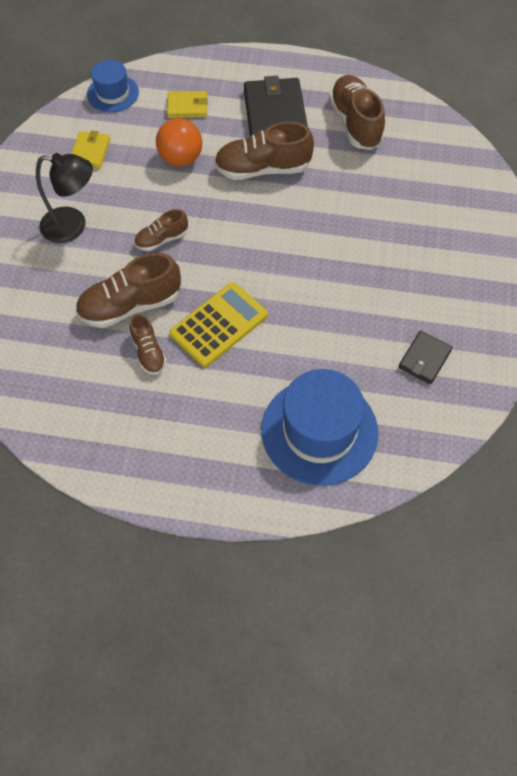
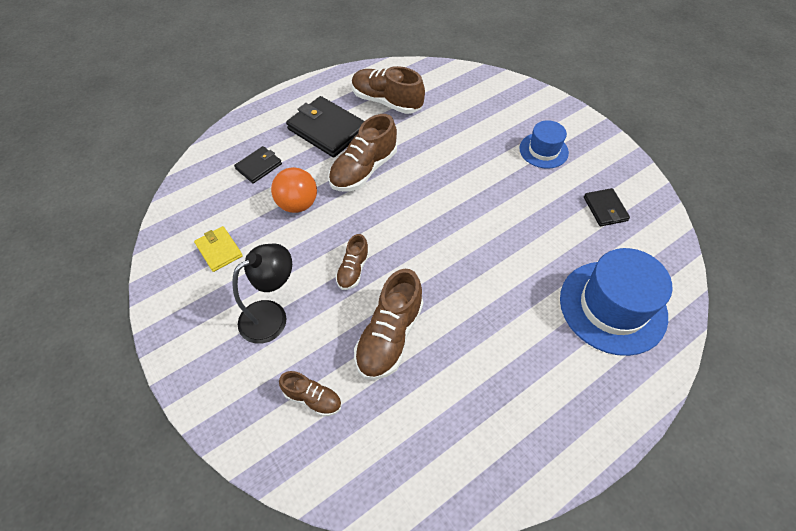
camera: 45 degrees left, 5 degrees down
blue hat [87,60,139,112] -> blue hat moved to [519,120,569,169]
brown shoe [130,314,167,375] -> brown shoe moved to [279,371,342,417]
yellow wallet [167,91,208,118] -> black wallet [234,146,282,184]
yellow calculator [169,282,268,367] -> none

